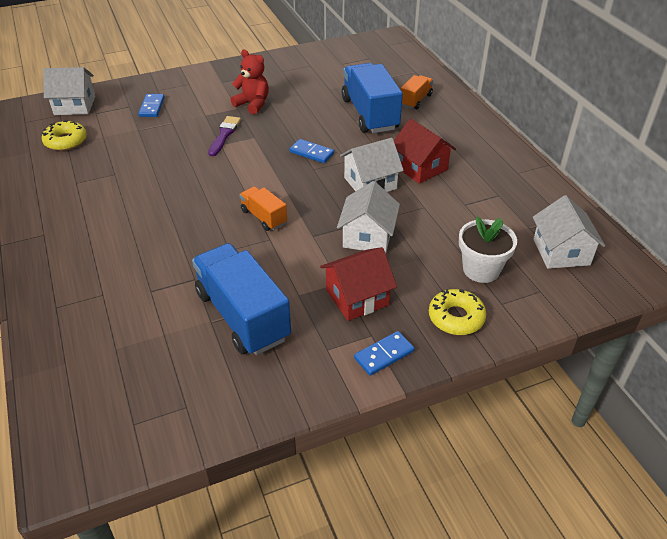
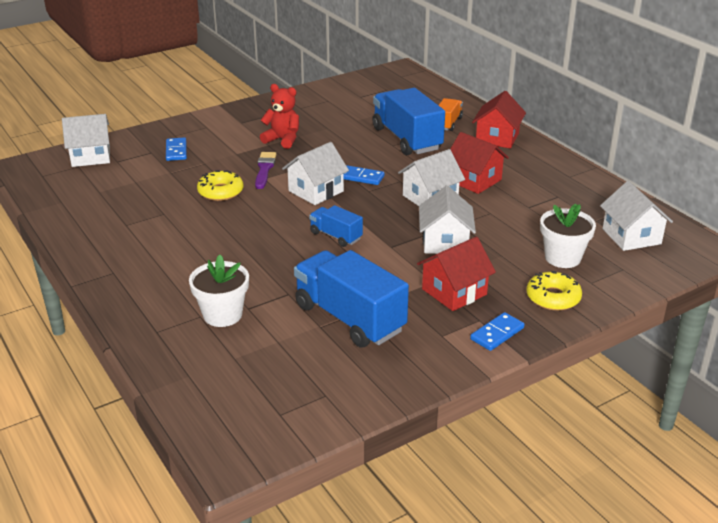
camera: 10 degrees left, 10 degrees down
yellow donut [42,120,87,151] -> yellow donut moved to [197,170,243,201]
orange truck [240,186,287,231] -> blue truck [309,205,363,247]
none -> white flower pot [189,255,249,327]
none -> white house [282,142,349,205]
none -> red house [472,91,526,148]

